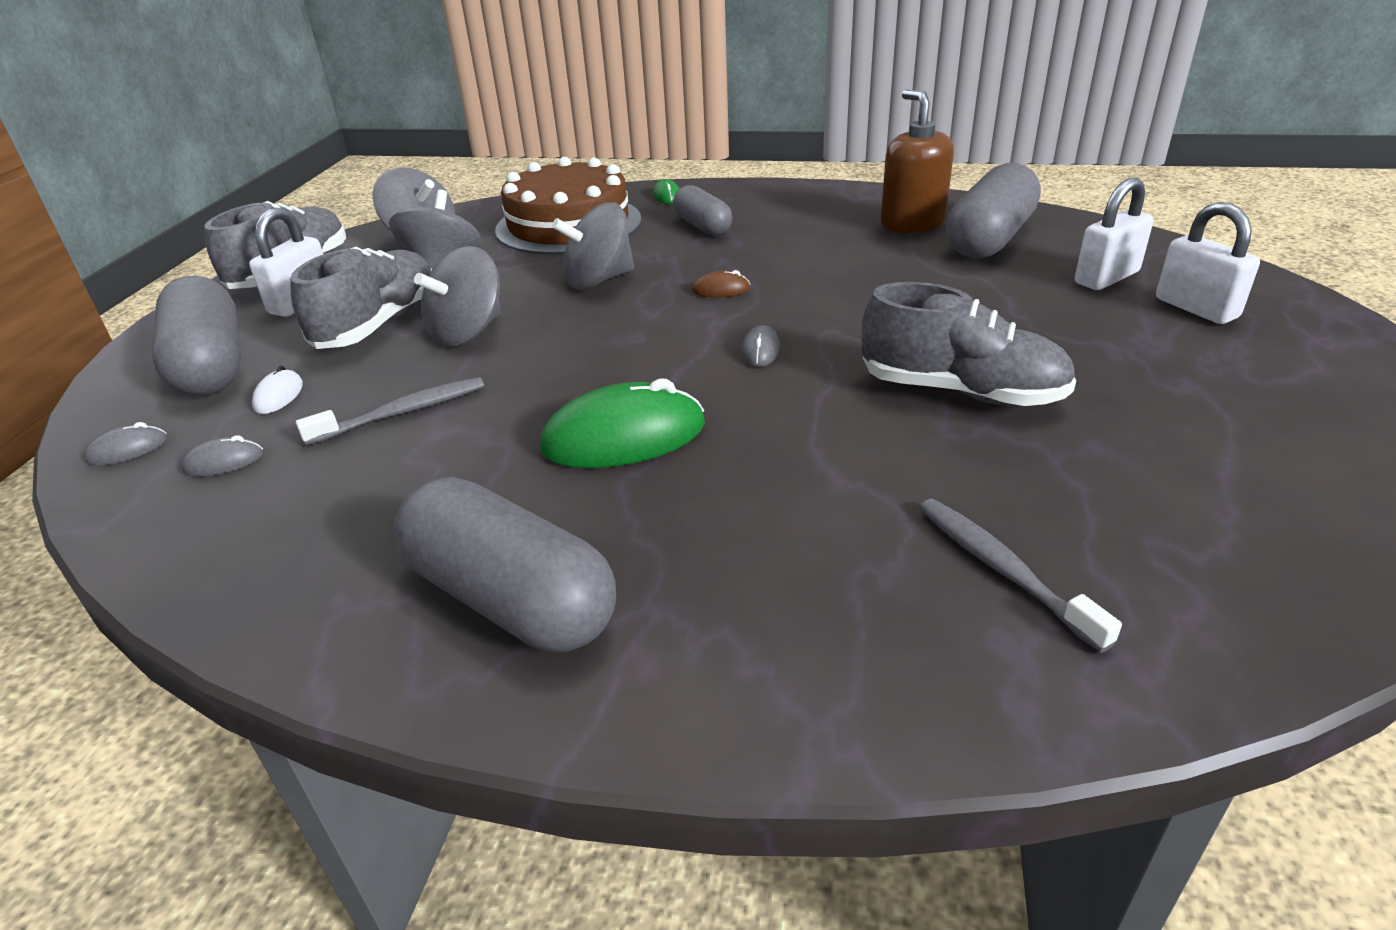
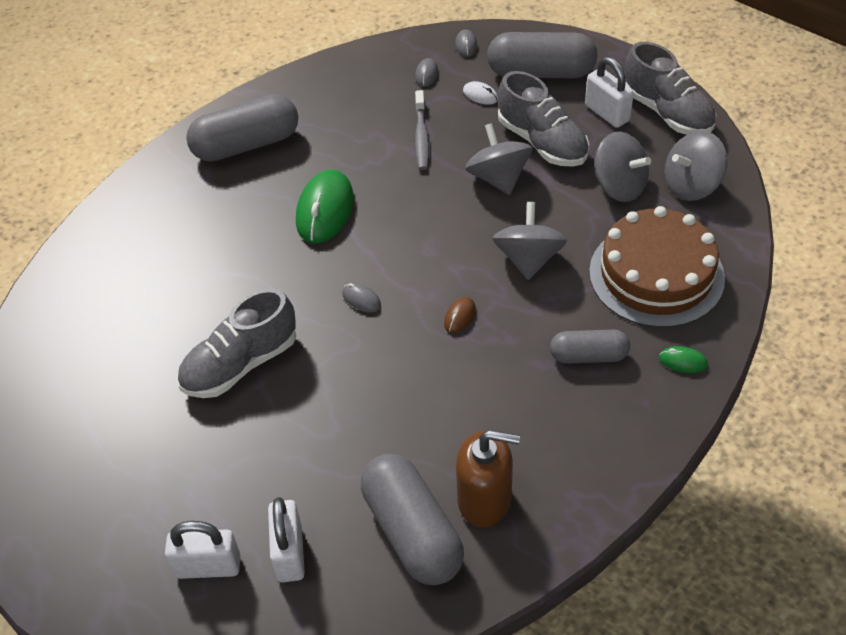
camera: 120 degrees right, 15 degrees up
grey toothbrush [919,499,1122,653] -> none

